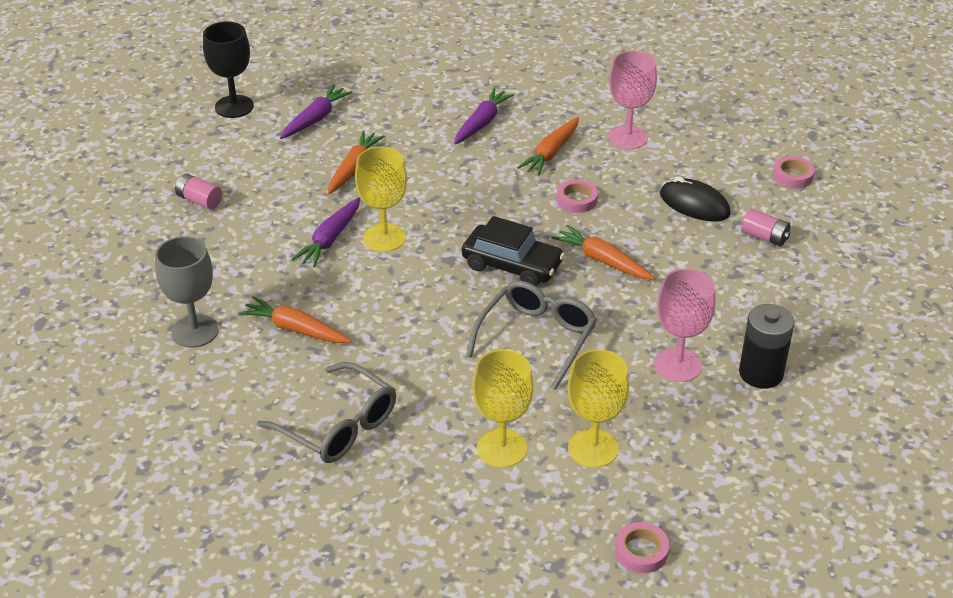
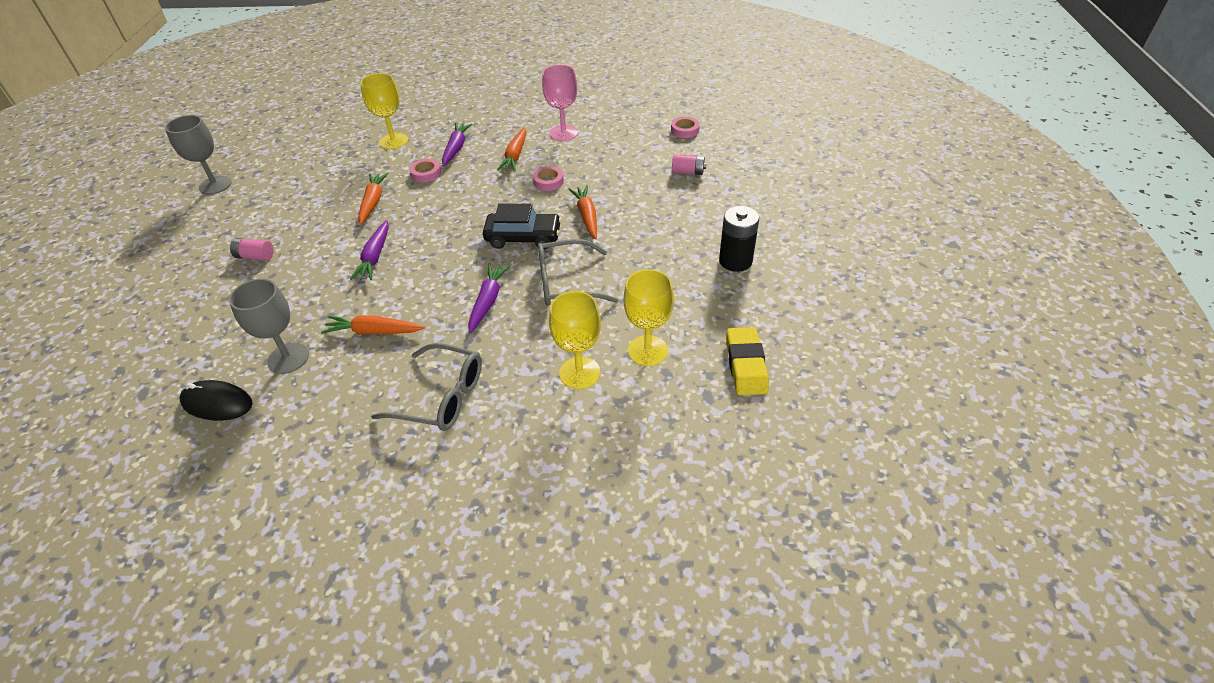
camera: 20 degrees left, 5 degrees up
black goblet [203,21,254,118] -> none
purple carrot [280,85,353,139] -> purple carrot moved to [468,263,510,333]
yellow goblet [355,147,407,252] -> yellow goblet moved to [360,73,408,149]
grey glasses [466,281,597,390] -> grey glasses turned 105 degrees counterclockwise [538,239,619,306]
orange carrot [552,224,655,280] -> orange carrot turned 60 degrees clockwise [569,185,597,240]
pink tape [615,522,669,573] -> pink tape moved to [409,159,441,182]
pink goblet [654,269,716,382] -> none
black mouse [660,176,731,221] -> black mouse moved to [180,380,253,421]
none -> grey goblet [165,115,232,195]
none -> yellow eraser [726,327,769,395]

